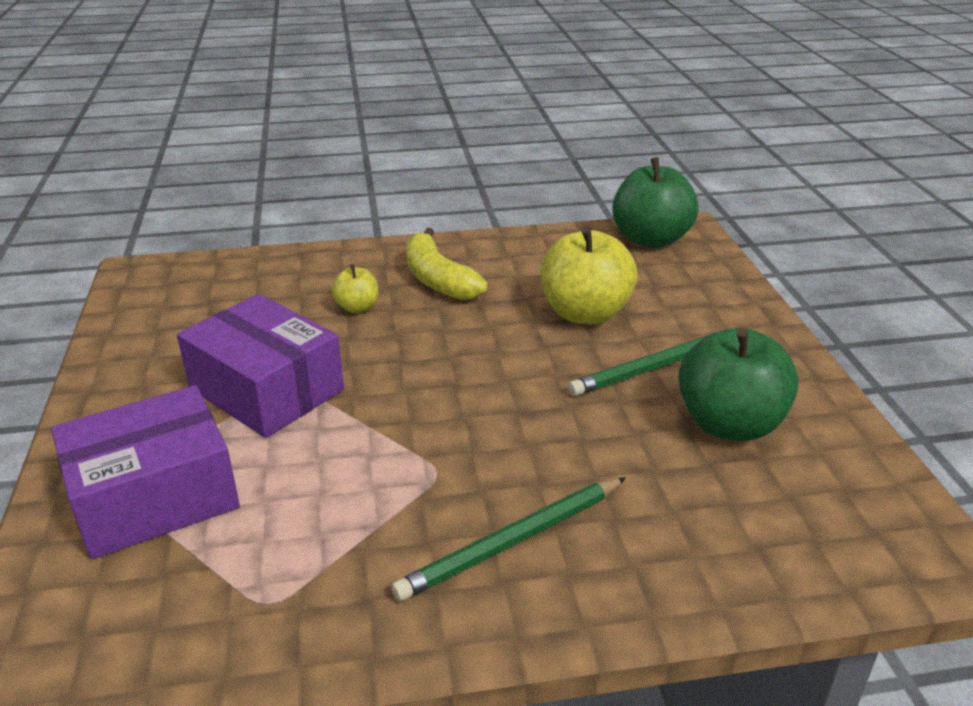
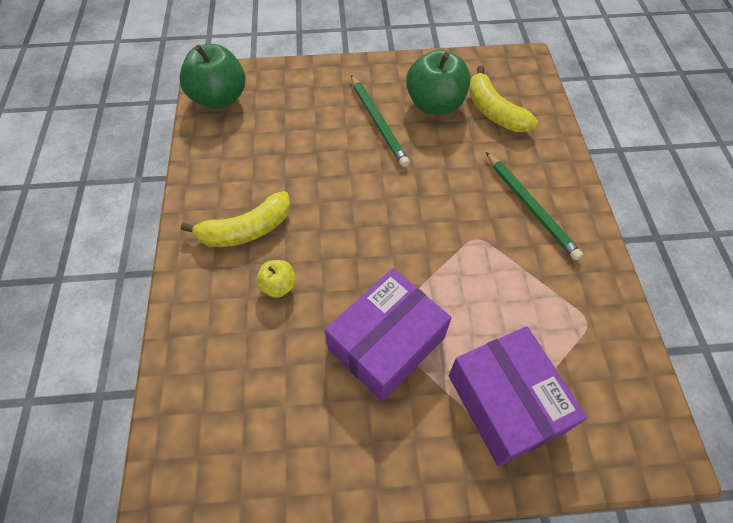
camera: 85 degrees left, 25 degrees up
yellow apple [540,226,638,324] -> none
none -> yellow banana [469,66,538,132]

